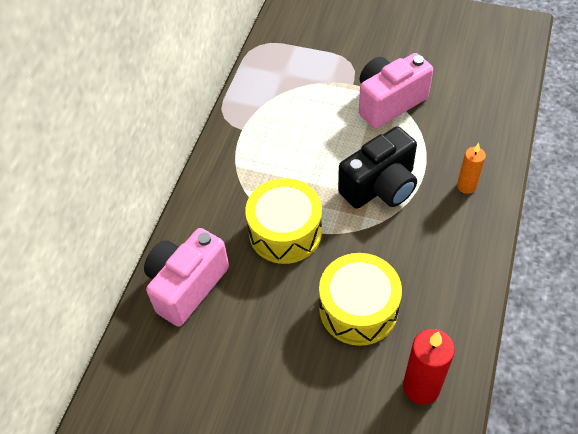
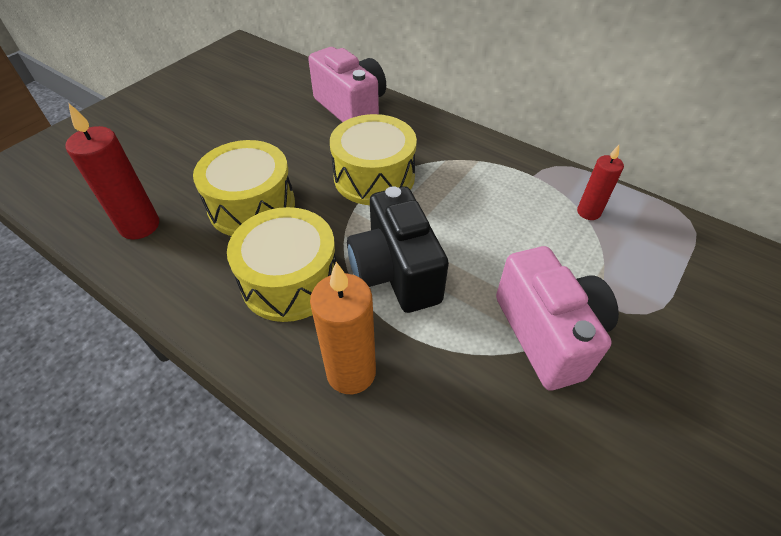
camera: 105 degrees right, 5 degrees down
orange candle [457,143,486,194] -> orange candle [310,262,376,394], size x1.63
none -> yellow drum [227,207,337,322]
none -> red candle [577,145,624,220]

